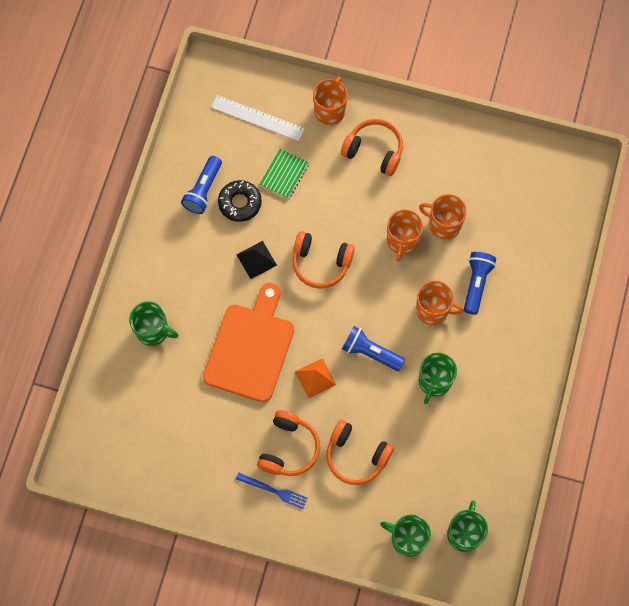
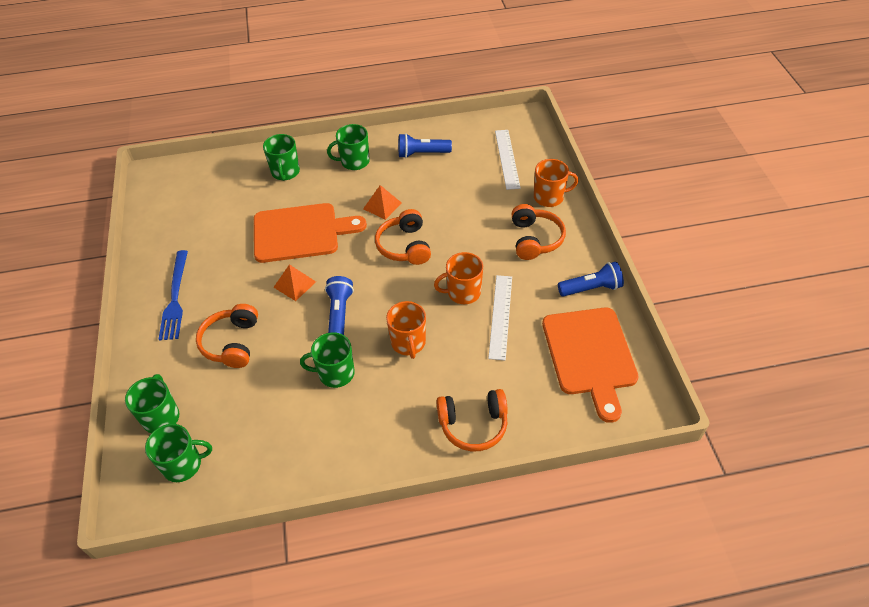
camera: 65 degrees right, 20 degrees down
black donut [218,180,262,222] -> none
black pyramid [236,241,277,279] -> orange pyramid [363,185,401,220]
blue fork [236,472,308,509] -> blue fork [158,250,188,341], size x1.56
orange headphones [257,410,320,476] -> orange headphones moved to [436,389,508,451]
green notebook [260,149,309,199] -> none
orange mug [419,194,467,239] -> white ruler [488,275,512,360]
blue flashlight [464,252,496,315] -> blue flashlight moved to [558,262,624,297]
none -> green mug [327,124,370,170]
none -> orange cutting board [542,308,639,423]

